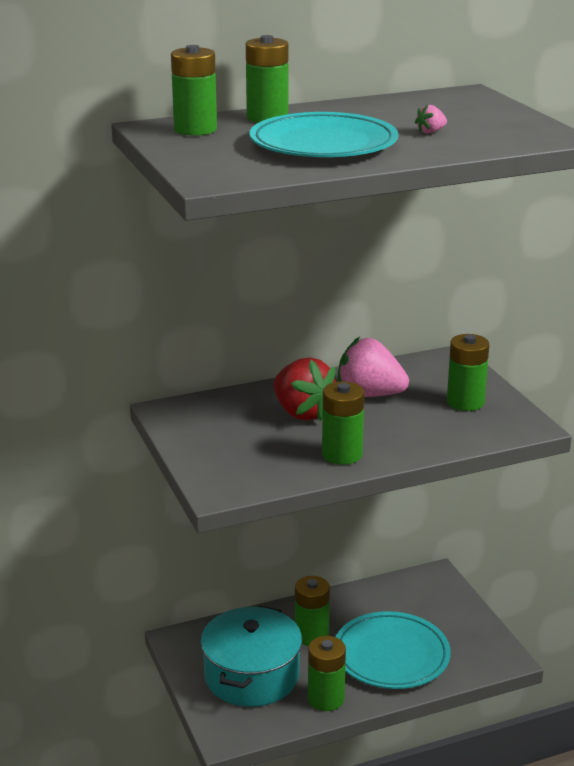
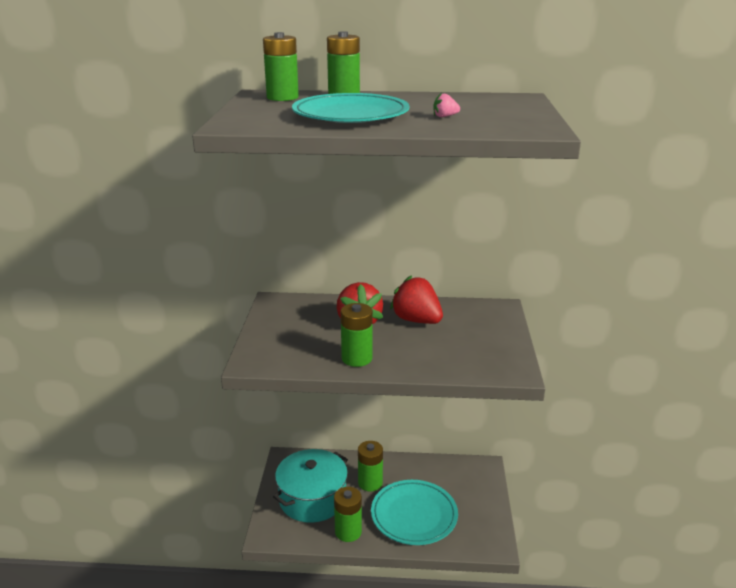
camera: 25 degrees right, 0 degrees up
pink strawberry [338,337,409,397] -> red strawberry [390,275,443,324]
green battery [447,334,489,411] -> none

